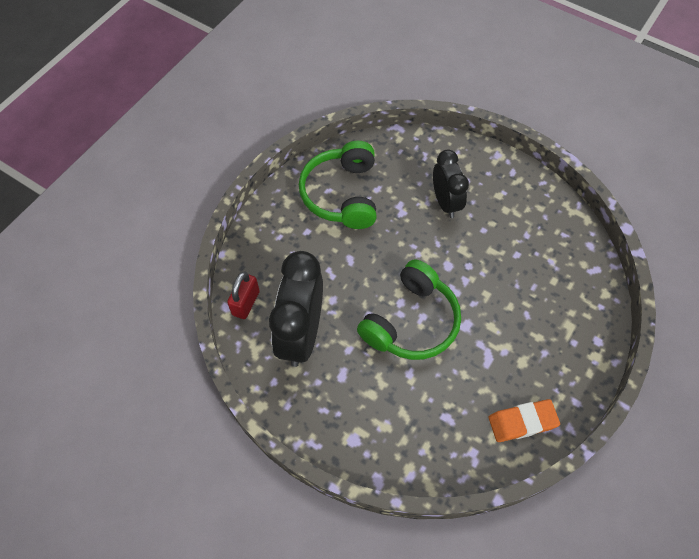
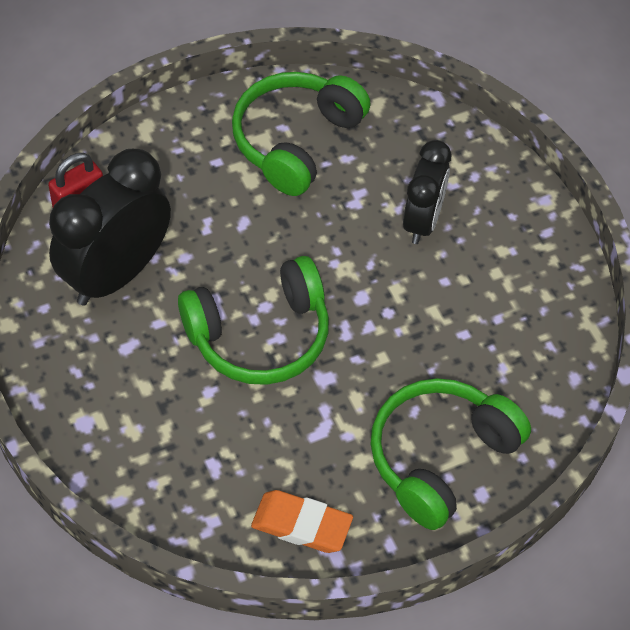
camera: 30 degrees right, 5 degrees down
none -> green headphones [370,378,531,530]

